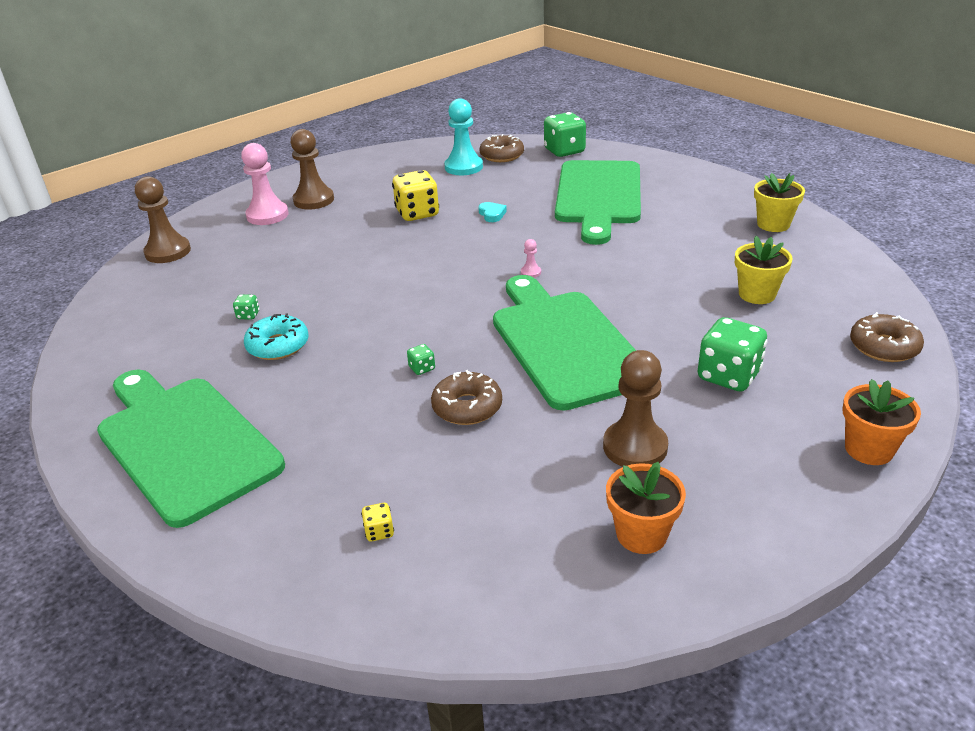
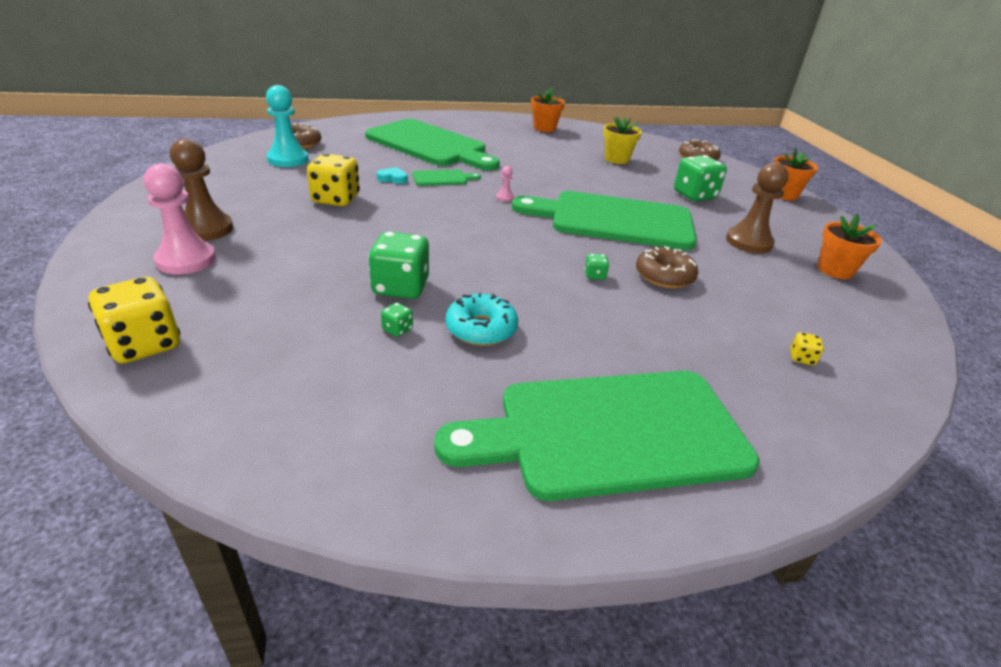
camera: 65 degrees left, 0 degrees up
brown pawn [135,176,191,263] -> yellow dice [88,277,181,363]
green dice [544,112,586,157] -> green dice moved to [368,231,429,299]
yellow flower pot [754,173,805,232] -> orange flower pot [531,88,565,132]
none -> green cutting board [412,170,481,186]

